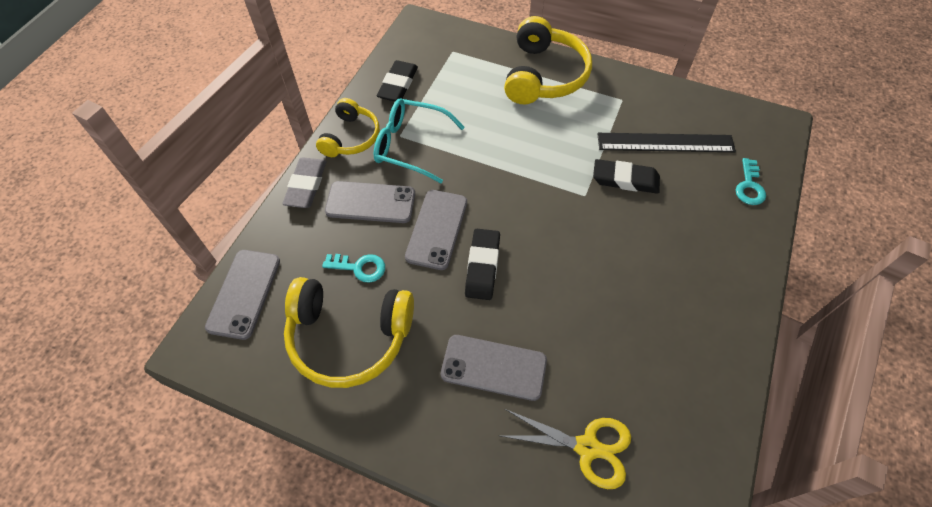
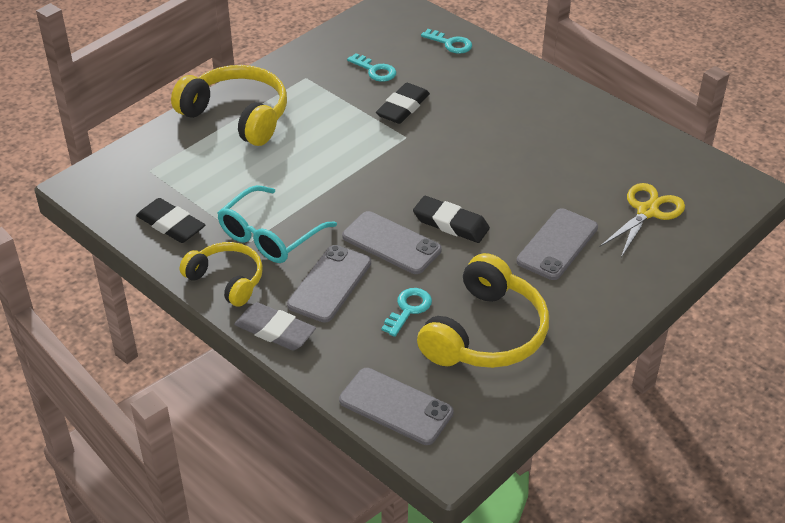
camera: 70 degrees left, 15 degrees down
black ruler [597,133,736,152] -> turquoise key [347,53,396,82]

